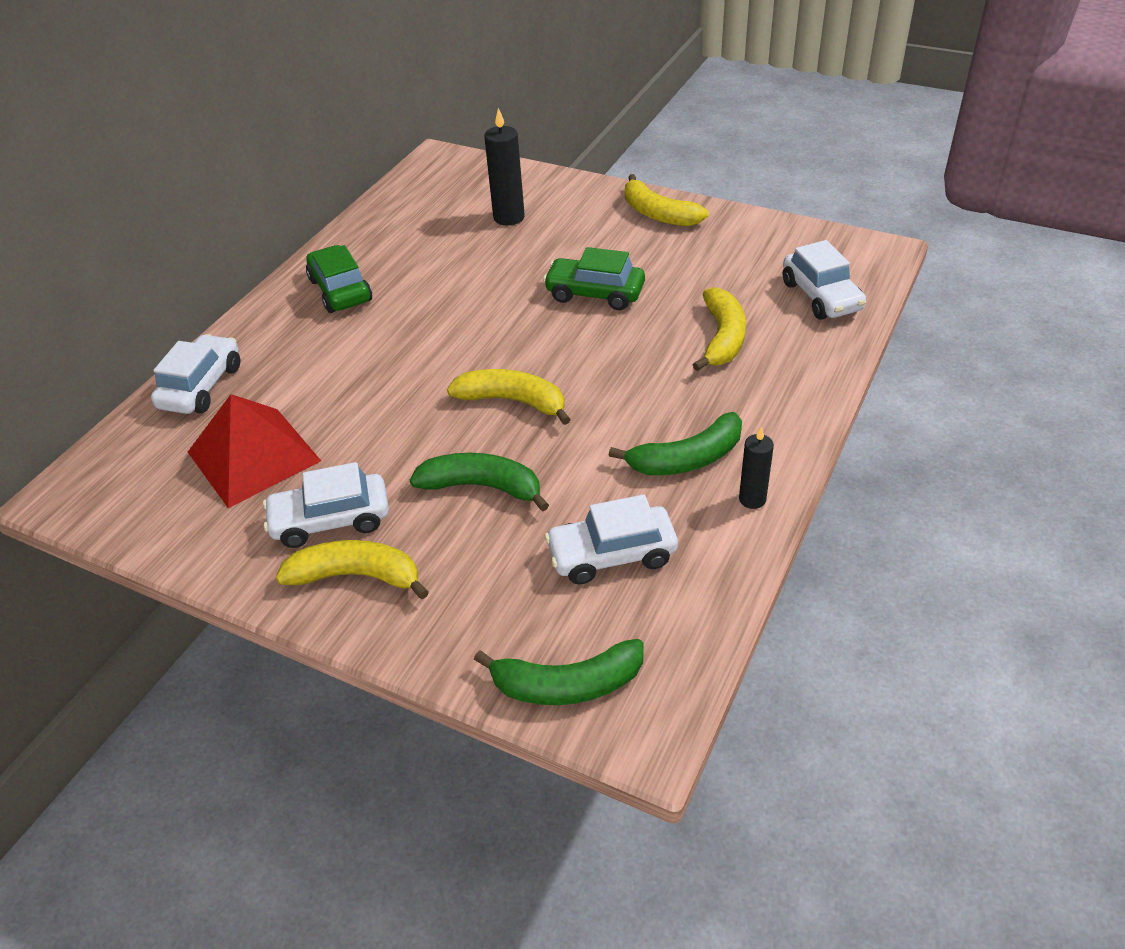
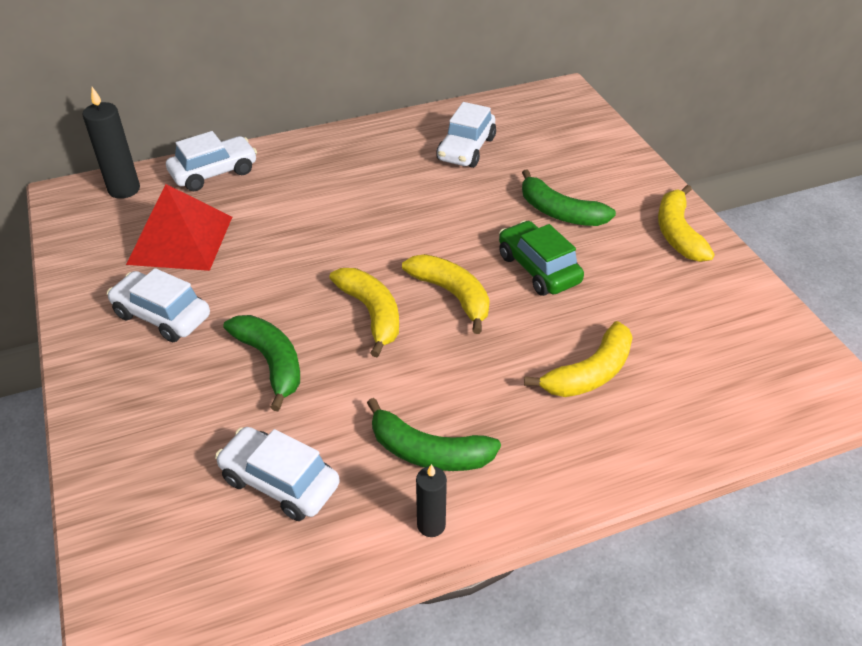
camera: 40 degrees right, 0 degrees up
yellow banana [275,540,429,600] -> yellow banana moved to [402,254,490,334]
green car [306,245,372,313] -> none
green banana [474,639,644,705] -> green banana moved to [522,169,616,226]
black candle [484,108,525,226] -> black candle moved to [83,87,140,199]
white car [783,240,866,320] -> white car moved to [436,102,496,168]

